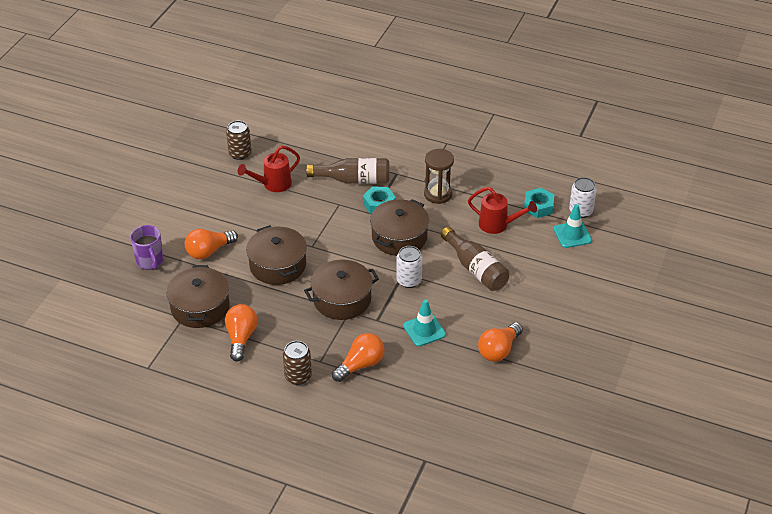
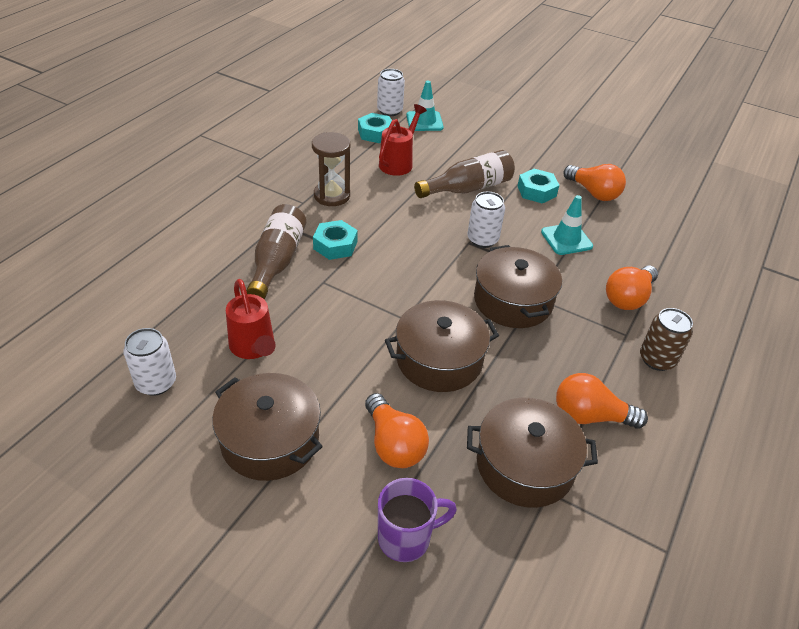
camera: 85 degrees left, 0 degrees up
brown can [226,121,251,160] -> white can [123,328,176,396]
orange light bulb [332,333,384,382] -> orange light bulb turned 105 degrees counterclockwise [606,266,658,310]
brown pot [370,199,429,256] -> brown pot moved to [212,373,323,481]
none -> turquoise nut [517,169,559,204]

